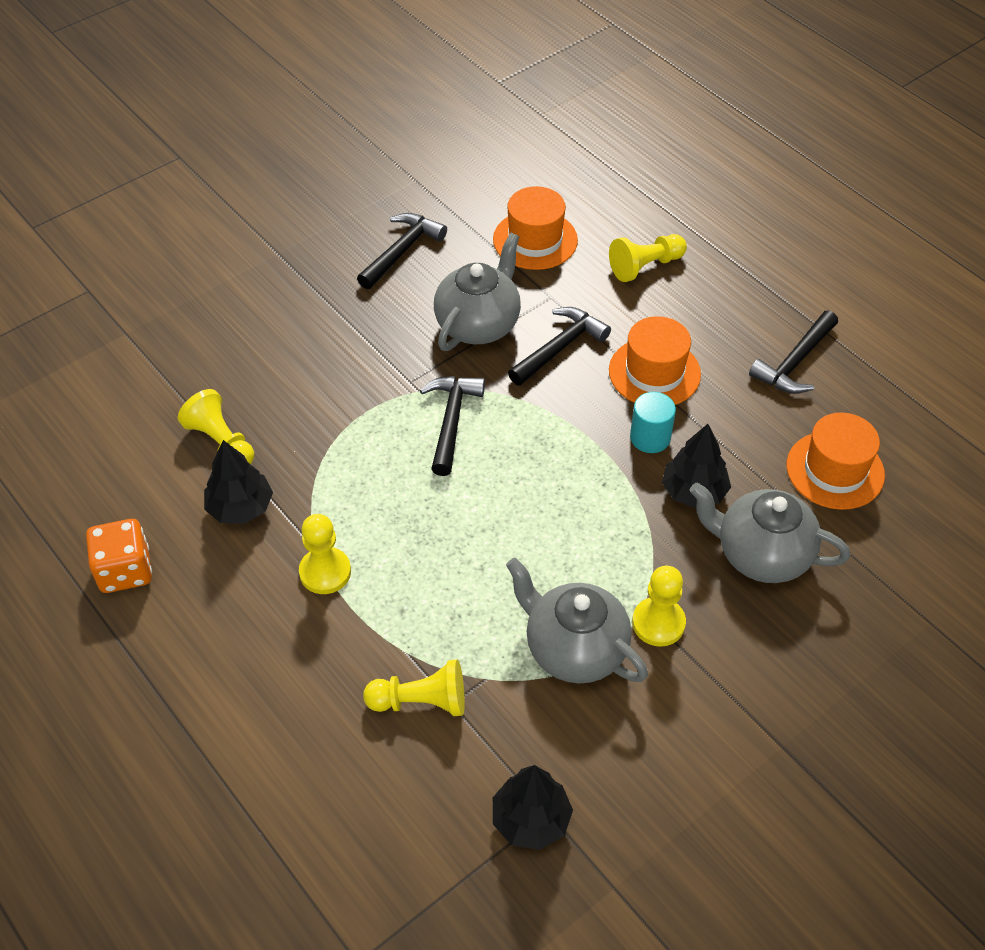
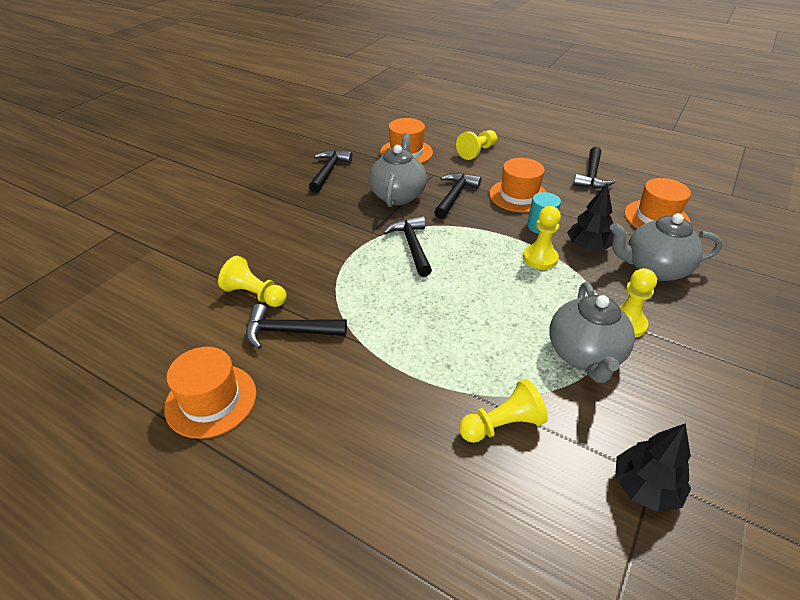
camera: 20 degrees left, 10 degrees down
orange dice [86,519,152,593] -> orange hat [164,347,256,439]
black tree [204,440,273,524] -> black hammer [246,304,347,349]
yellow pawn [299,514,351,594] -> yellow pawn moved to [523,206,561,269]
grey teapot [506,558,648,683] -> grey teapot turned 105 degrees counterclockwise [549,282,635,383]

